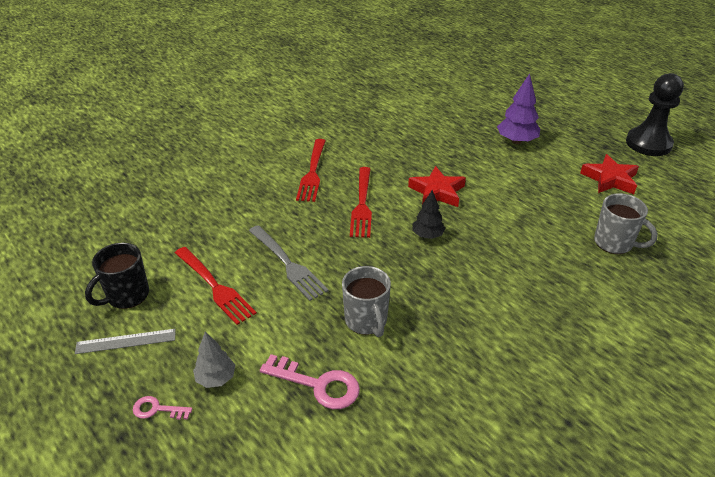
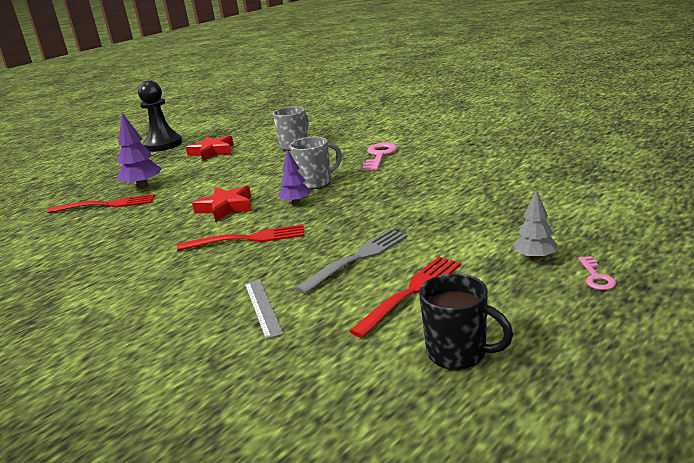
camera: 95 degrees left, 15 degrees down
grey ruler [75,329,176,354] -> grey ruler moved to [245,280,284,339]
pink key [260,354,360,409] -> pink key moved to [362,143,398,171]
red fork [296,139,326,202] -> red fork moved to [47,194,155,213]
grey mug [342,266,391,337] -> grey mug moved to [290,137,342,189]
black tree [412,190,446,239] -> purple tree [278,149,311,204]

